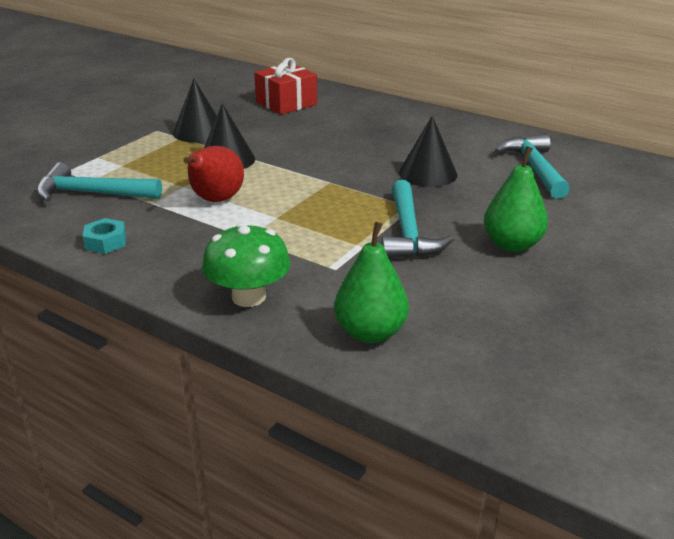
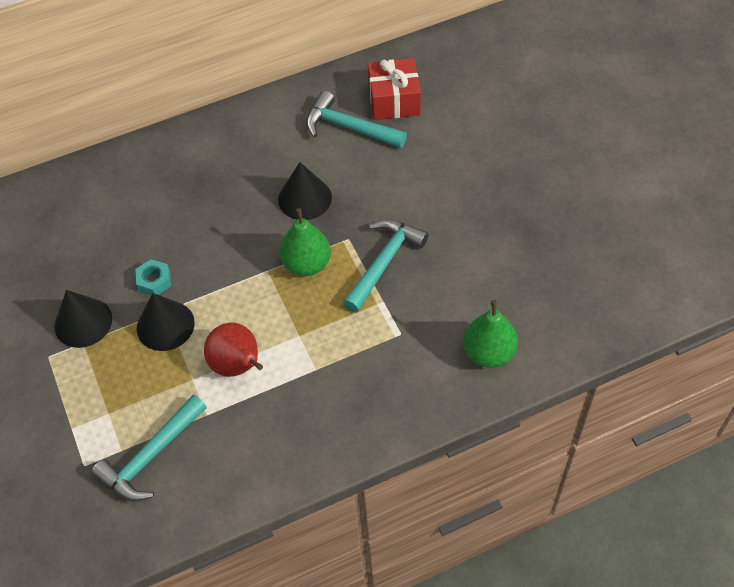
camera: 55 degrees left, 25 degrees up
turquoise nut [83,218,126,254] -> turquoise nut moved to [135,259,171,295]
green mushroom [202,223,291,307] -> none
red gift [254,58,317,115] -> red gift moved to [368,58,421,120]
turquoise hammer [381,180,454,258] -> turquoise hammer turned 90 degrees counterclockwise [343,219,429,312]
green pear [484,146,548,252] -> green pear moved to [280,208,331,276]

